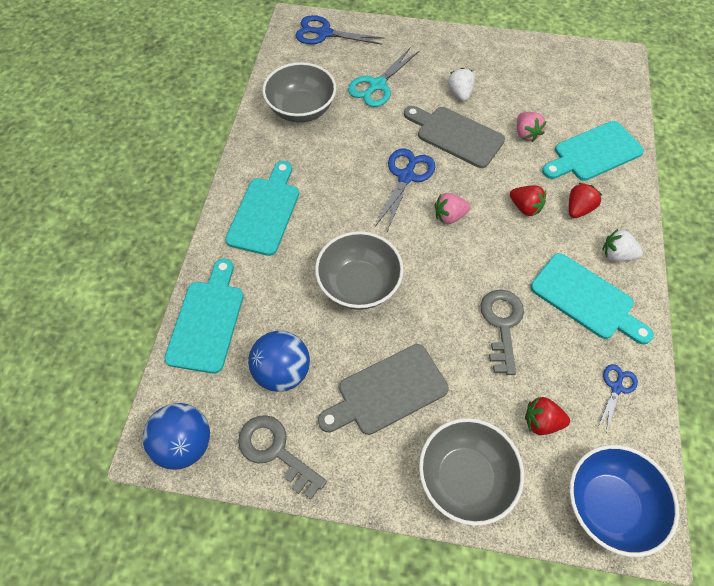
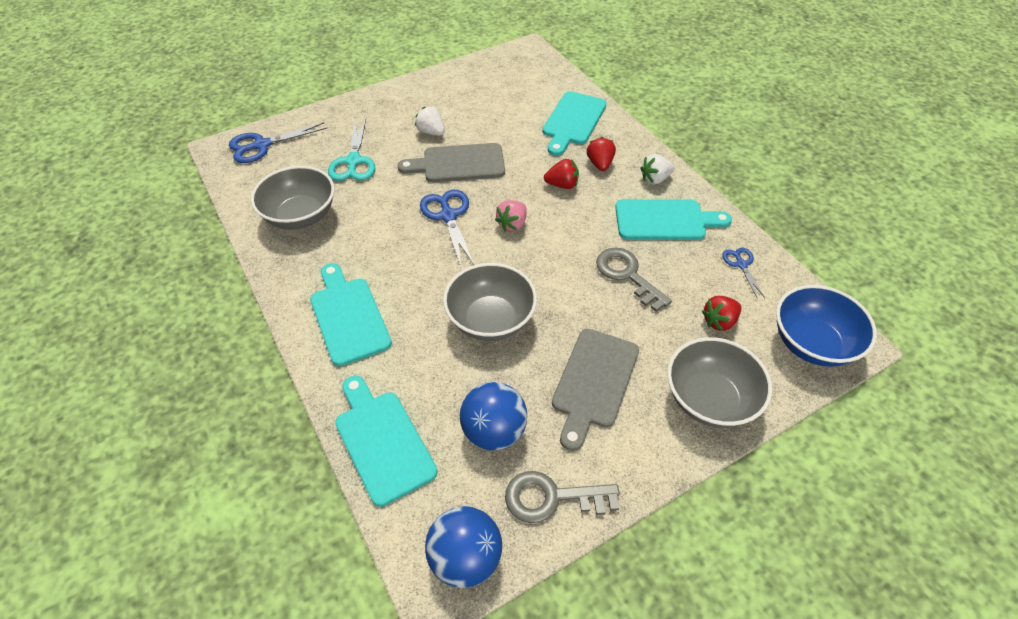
camera: 40 degrees left, 10 degrees down
pink strawberry [517,112,547,142] -> none

